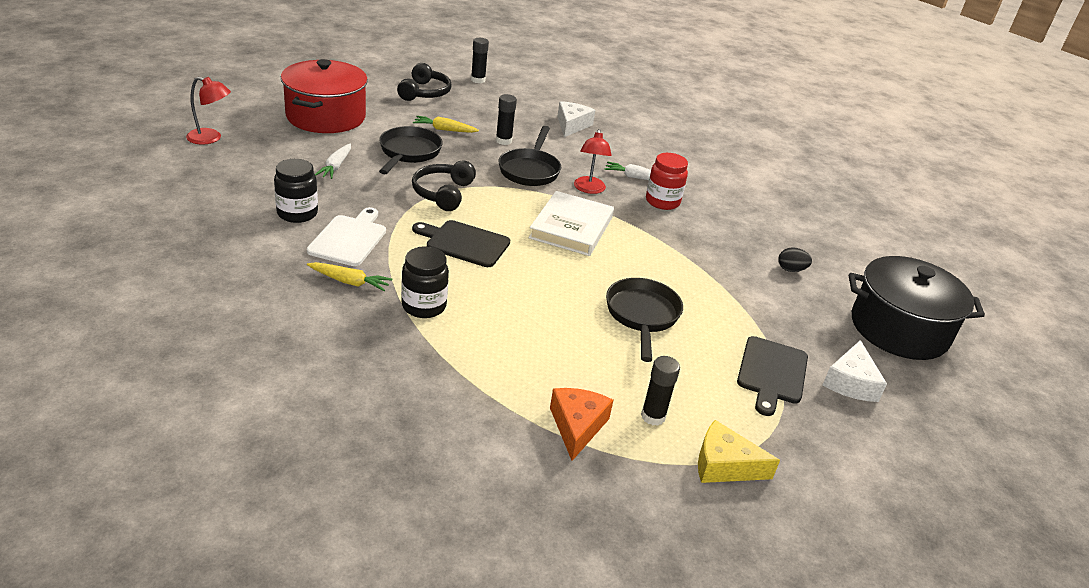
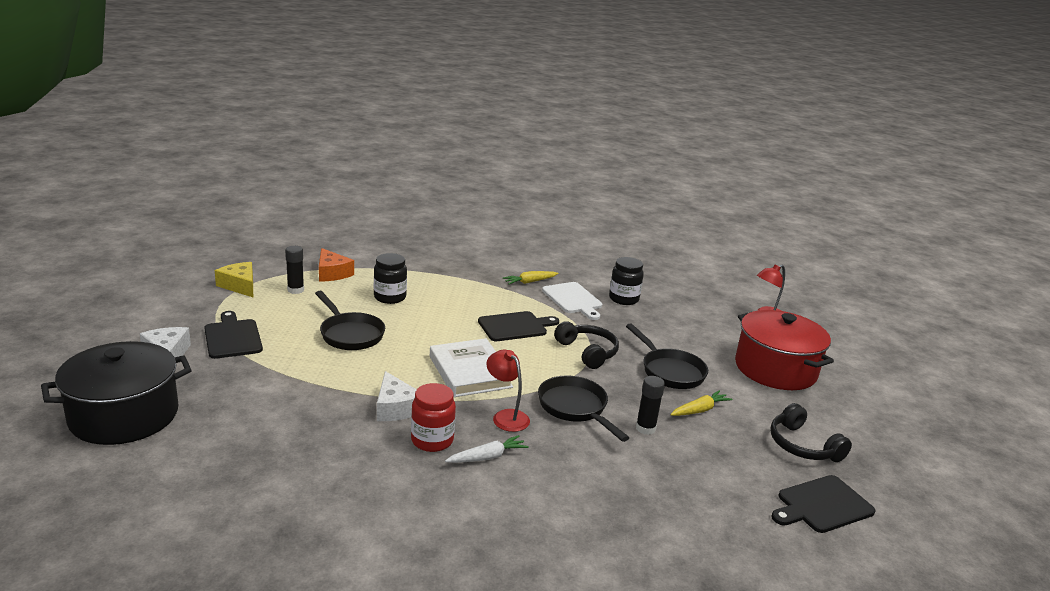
camera: 140 degrees right, 10 degrees down
white carrot [315,144,351,179] -> none
black jar [401,246,449,318] -> black jar moved to [374,253,407,304]
black glue stick [471,38,489,83] -> black cutting board [771,475,876,533]
white cheese [557,101,595,137] -> white cheese moved to [377,371,417,421]
yellow cheese [698,420,780,483] -> yellow cheese turned 105 degrees counterclockwise [215,262,253,297]
black egg [778,247,812,272] -> none

